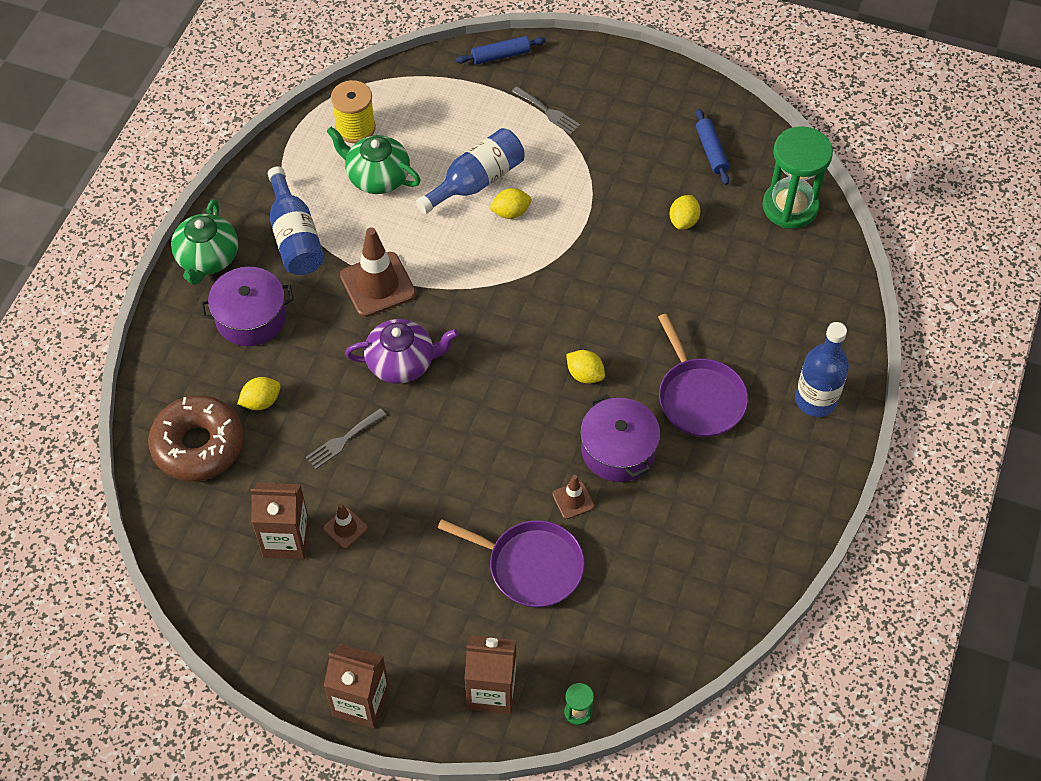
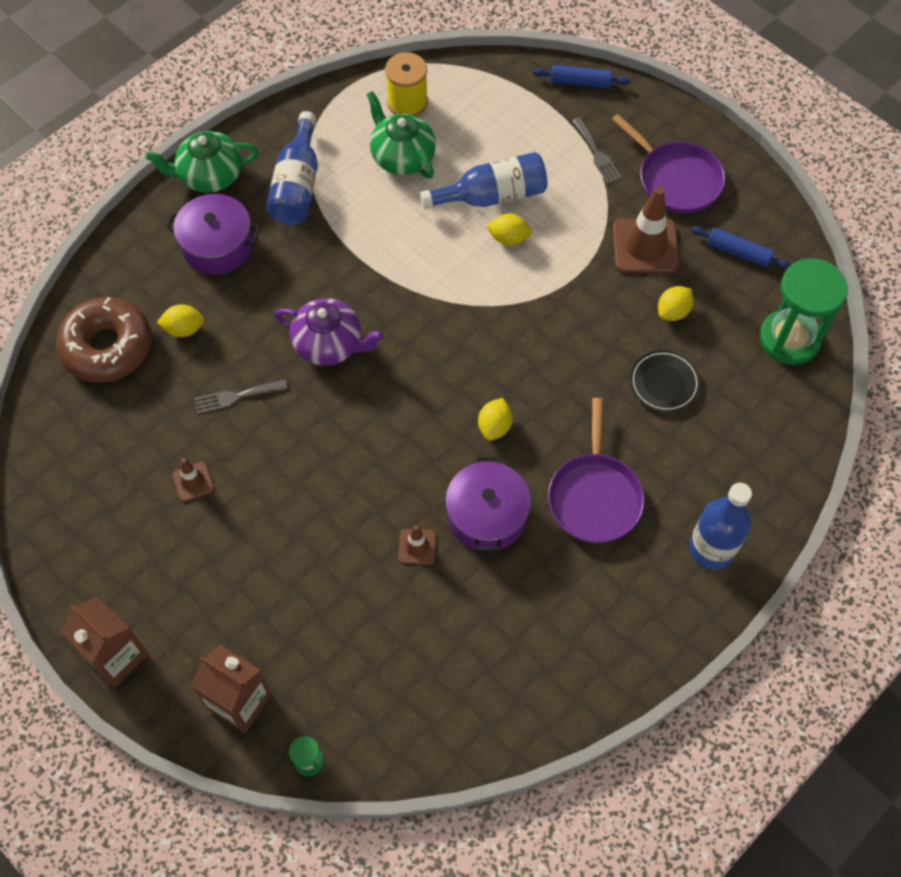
camera: 25 degrees right, 5 degrees up
green teapot [171,199,238,285] -> green teapot turned 45 degrees clockwise [145,131,259,193]
brown carton [250,483,310,559] -> none
brown traffic cone [340,227,416,317] -> brown traffic cone moved to [613,186,680,273]
purple pan [438,519,585,608] -> purple pan moved to [612,114,725,213]
yellow lemon [566,350,605,384] -> yellow lemon turned 45 degrees clockwise [478,398,513,441]
blue rolling pin [696,109,729,185] -> blue rolling pin turned 75 degrees counterclockwise [691,226,790,269]
none -> black plate [630,350,700,412]

